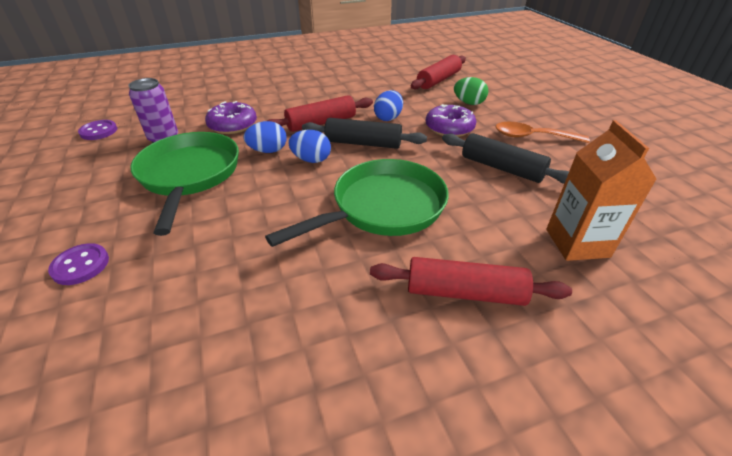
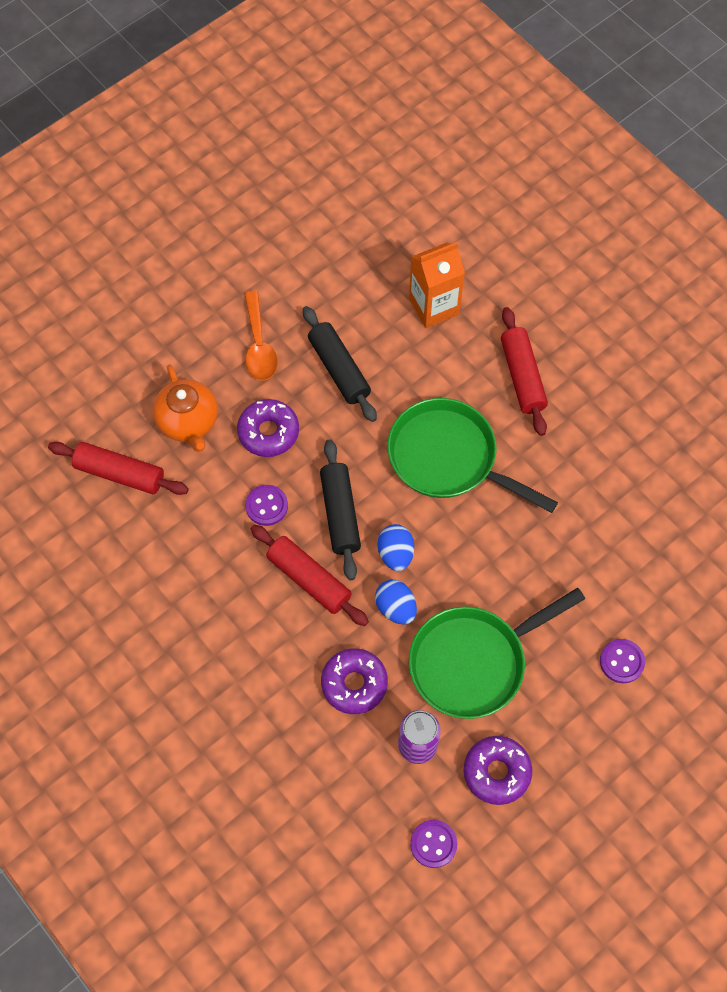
camera: 110 degrees left, 25 degrees up
blue egg [374,90,403,121] -> purple button [245,485,288,526]
black rolling pin [442,133,569,184] -> black rolling pin turned 45 degrees counterclockwise [303,306,377,422]
green egg [454,77,488,105] -> orange teapot [153,364,218,452]
none -> purple donut [464,736,532,805]

